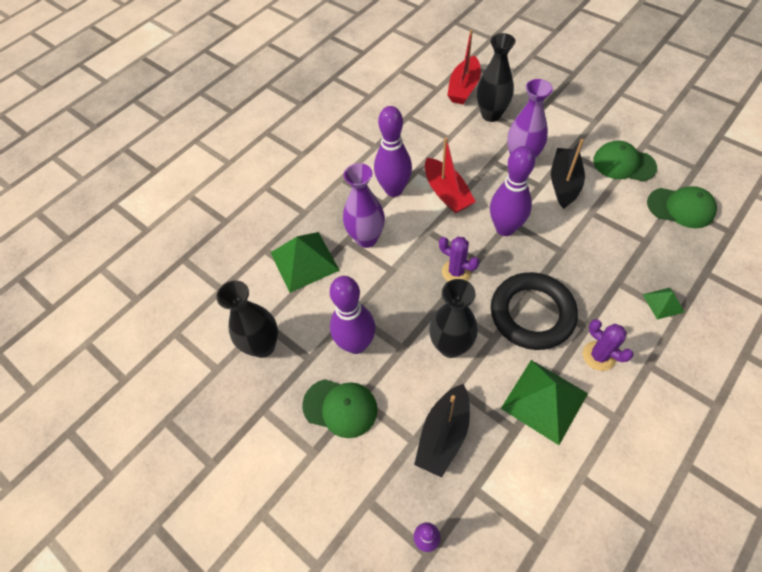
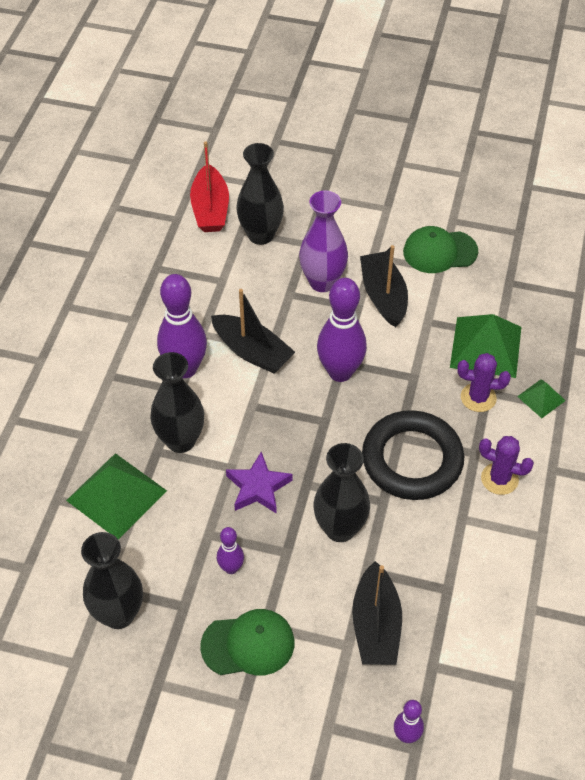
camera: 30 degrees left, 5 degrees down
purple bowling pin [330,276,375,354] -> purple bowling pin [217,527,244,574], size x0.50
purple vase [343,163,385,248] -> black vase [150,352,204,453]
red boat [425,137,476,213] -> black boat [211,289,295,373]
purple cactus [439,237,479,281] -> purple cactus moved to [457,353,511,412]
green pyramid [501,360,588,445] -> green pyramid moved to [450,314,521,378]
green cap [647,186,717,228] -> none
none -> purple star [226,452,293,514]

